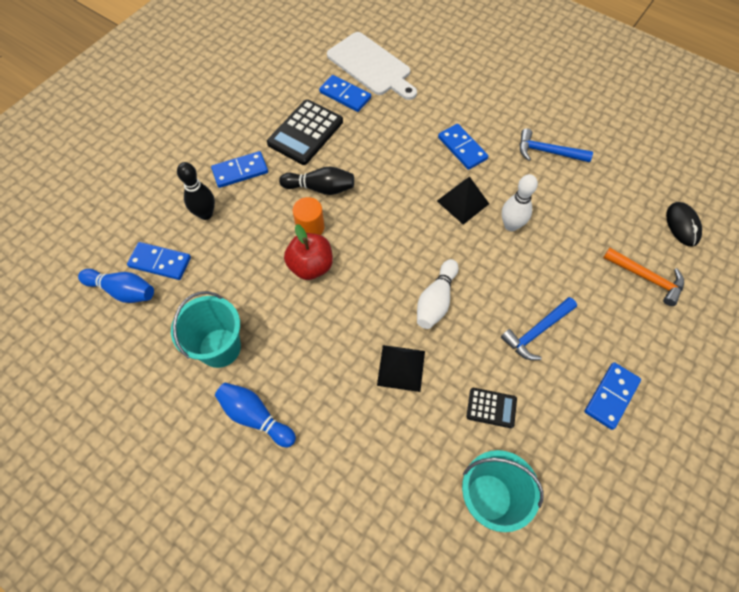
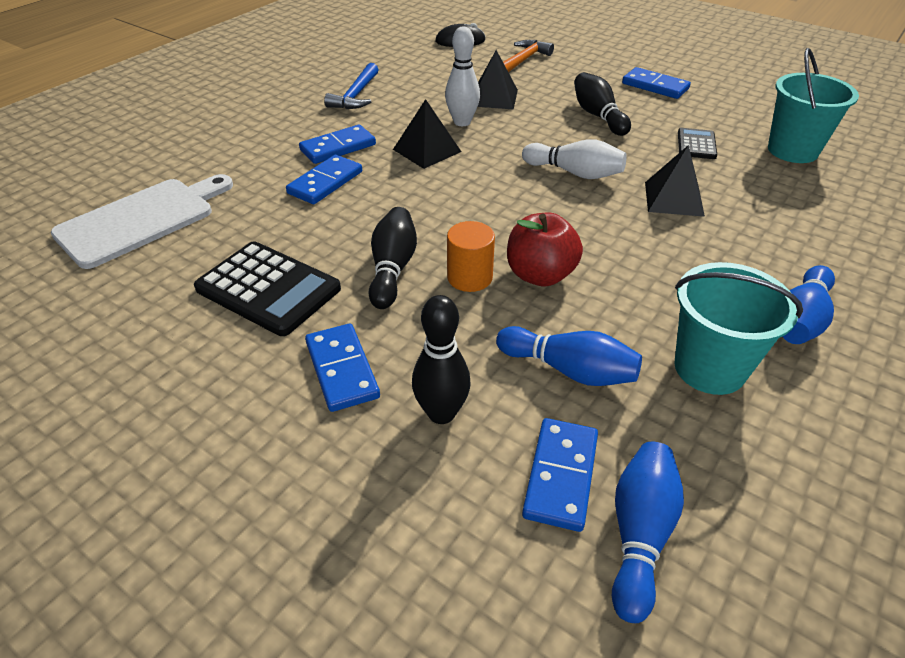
camera: 90 degrees left, 20 degrees down
blue domino [319,75,371,112] -> blue domino moved to [286,155,362,204]
blue hammer [501,297,577,360] -> black bowling pin [574,72,631,136]
none -> black pyramid [478,50,518,110]
none -> blue bowling pin [496,326,642,386]

